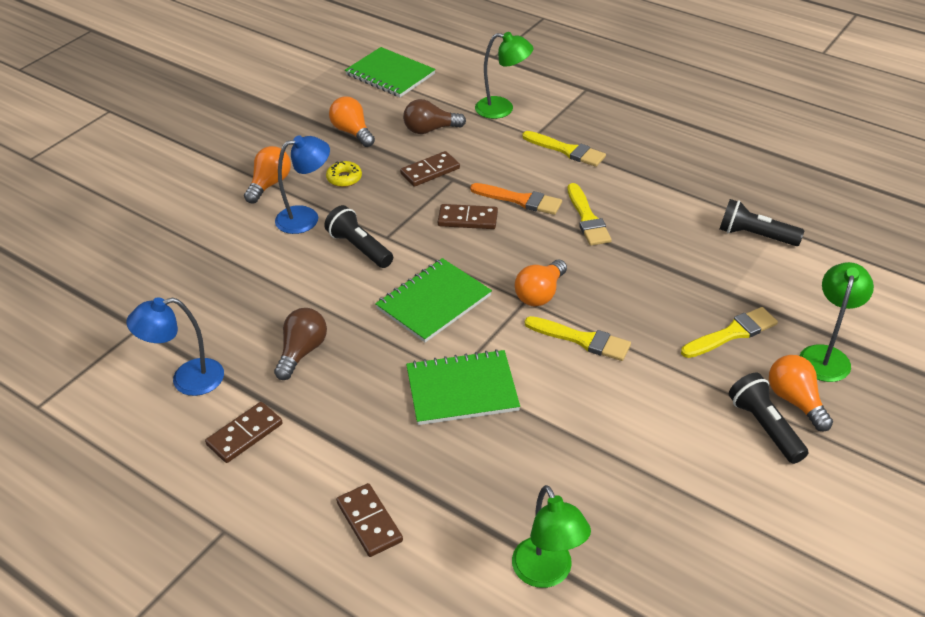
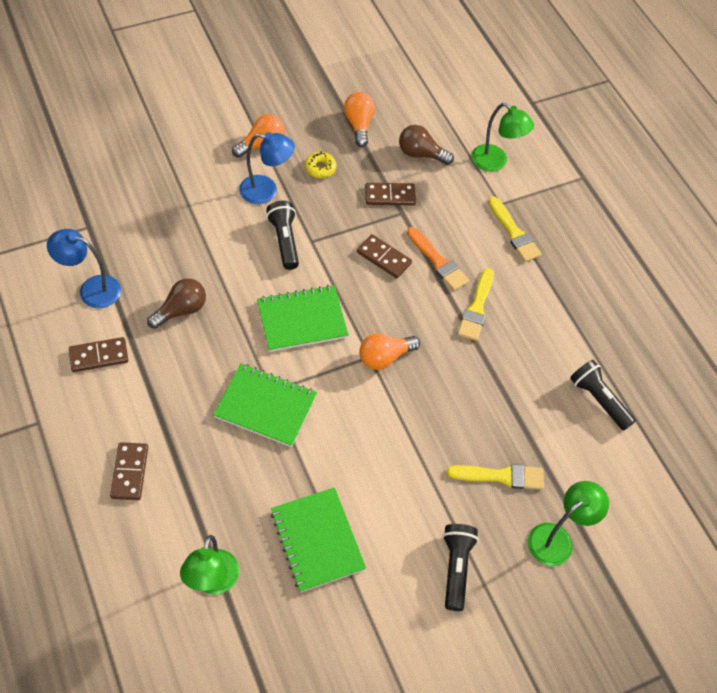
camera: 25 degrees right, 15 degrees up
green notebook [345,47,436,97] -> green notebook moved to [271,487,366,592]
yellow brush [525,316,631,361] -> none
orange light bulb [769,355,833,432] -> none

